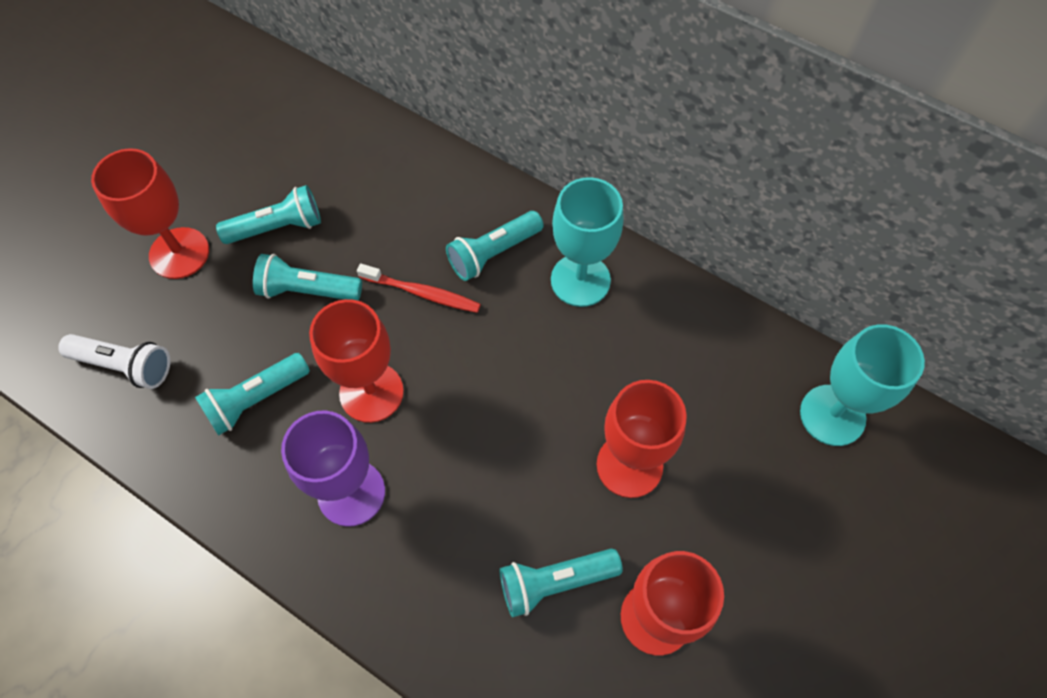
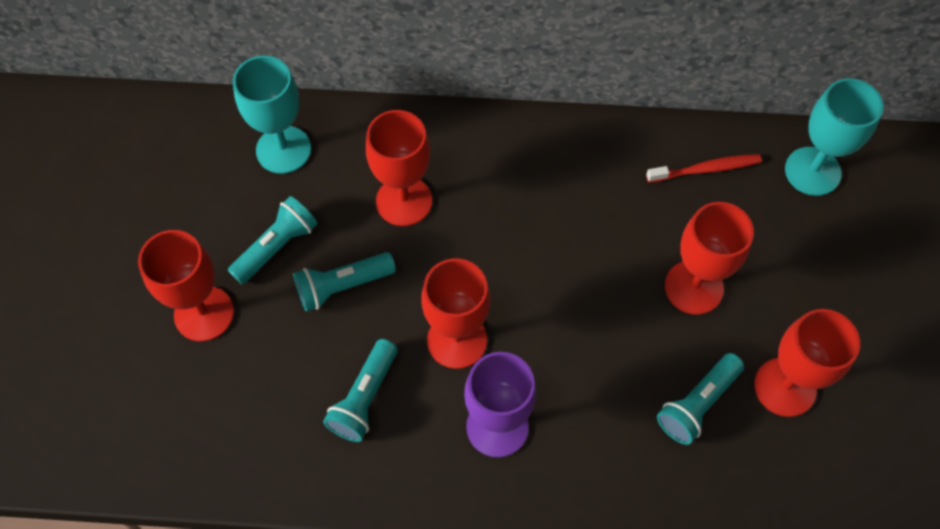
camera: 30 degrees left, 0 degrees up
white flashlight [58,334,170,389] -> none
red toothbrush [357,263,481,313] -> red toothbrush moved to [646,154,762,183]
turquoise flashlight [446,211,544,281] -> none
turquoise goblet [551,177,623,307] -> turquoise goblet moved to [233,56,311,174]
none -> red goblet [366,110,432,226]

